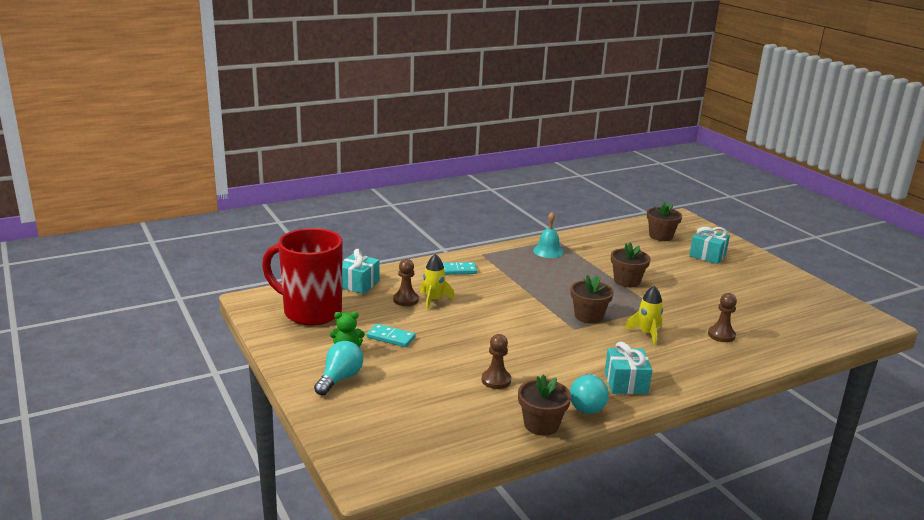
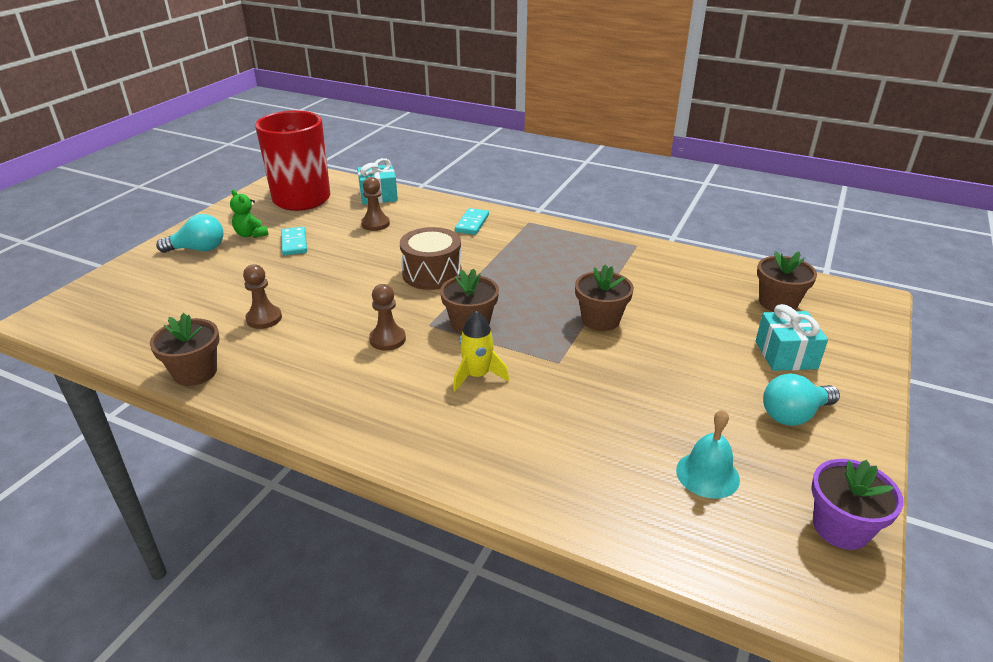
camera: 55 degrees right, 10 degrees up
yellow rocket [420,254,455,310] -> none
turquoise domino [443,262,477,275] -> turquoise domino turned 60 degrees clockwise [455,208,489,235]
turquoise bell [533,212,564,258] -> turquoise bell moved to [676,409,740,499]
turquoise light bulb [570,373,608,414] -> turquoise light bulb moved to [763,374,840,426]
turquoise gift [605,342,652,394] -> none
brown pawn [708,293,737,342] -> brown pawn moved to [369,284,406,351]
none -> brown drum [400,227,462,290]
none -> purple flower pot [811,459,903,550]

